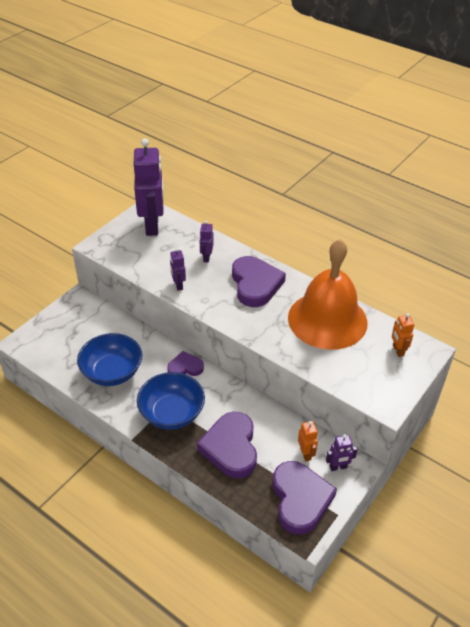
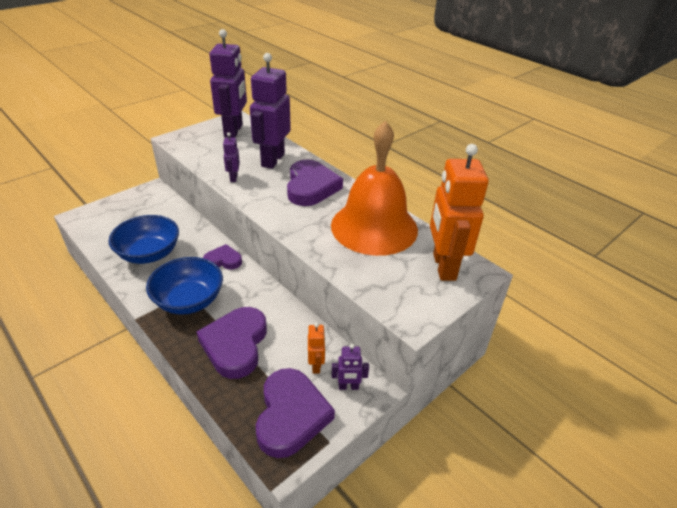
camera: 10 degrees right, 5 degrees down
purple robot [200,220,214,263] -> purple robot [250,53,291,169], size x2.24
orange robot [392,313,414,357] -> orange robot [430,144,489,281], size x2.24

